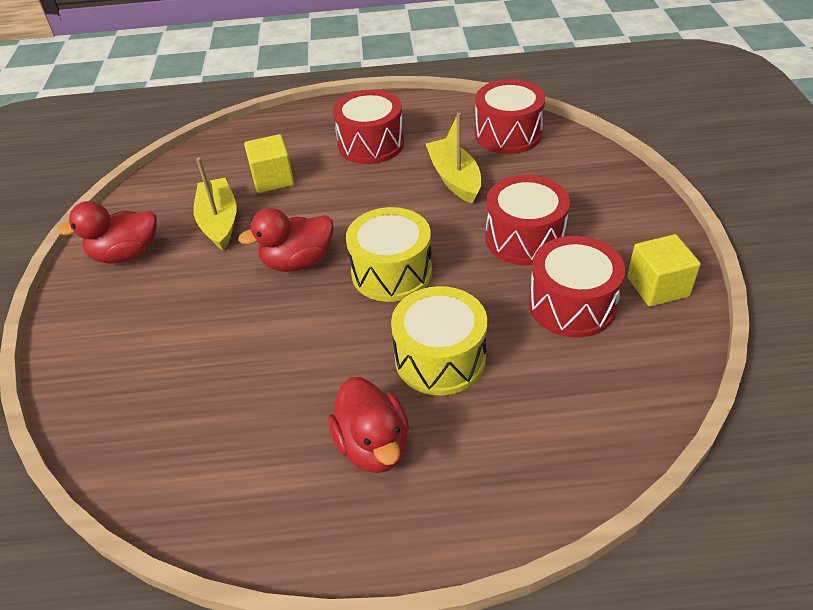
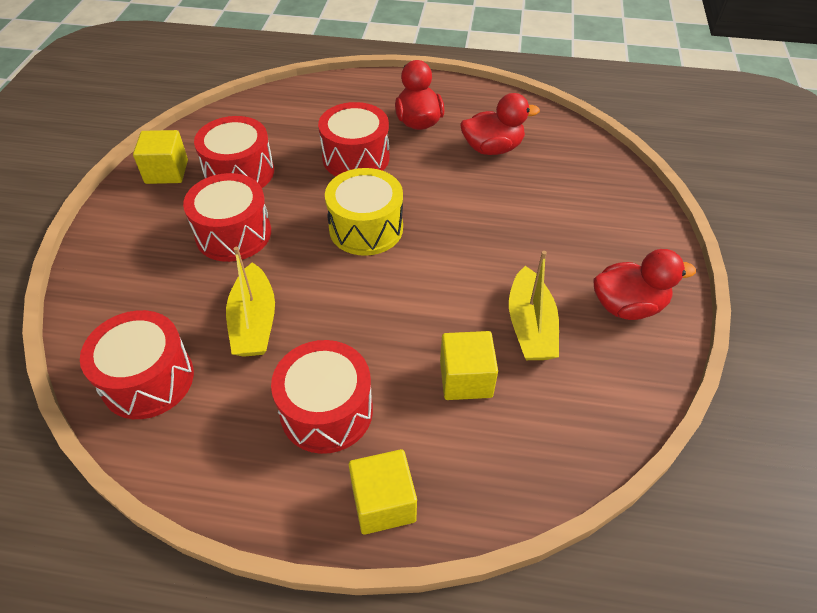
camera: 170 degrees left, 5 degrees up
red duck [238,208,334,272] -> red duck moved to [461,93,540,155]
yellow drum [391,286,487,396] -> red drum [318,102,390,176]
none -> yellow cube [349,449,417,535]

